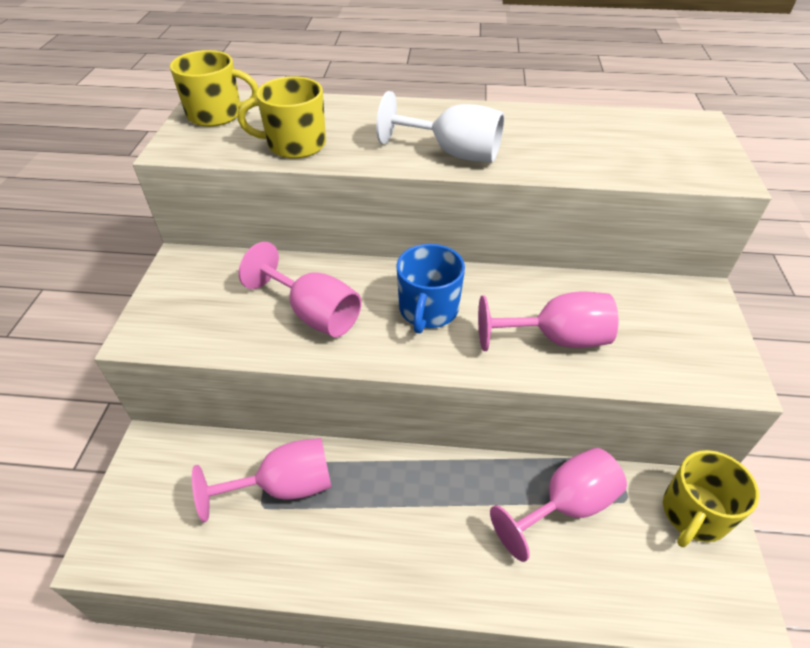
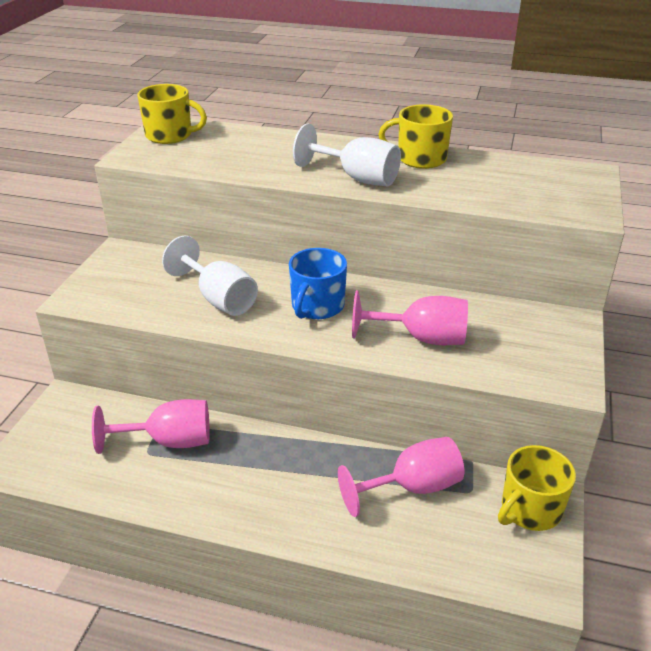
camera: 10 degrees right, 10 degrees down
yellow mug [237,76,326,159] -> yellow mug moved to [378,104,453,169]
pink goblet [239,242,362,337] -> white goblet [162,236,258,316]

